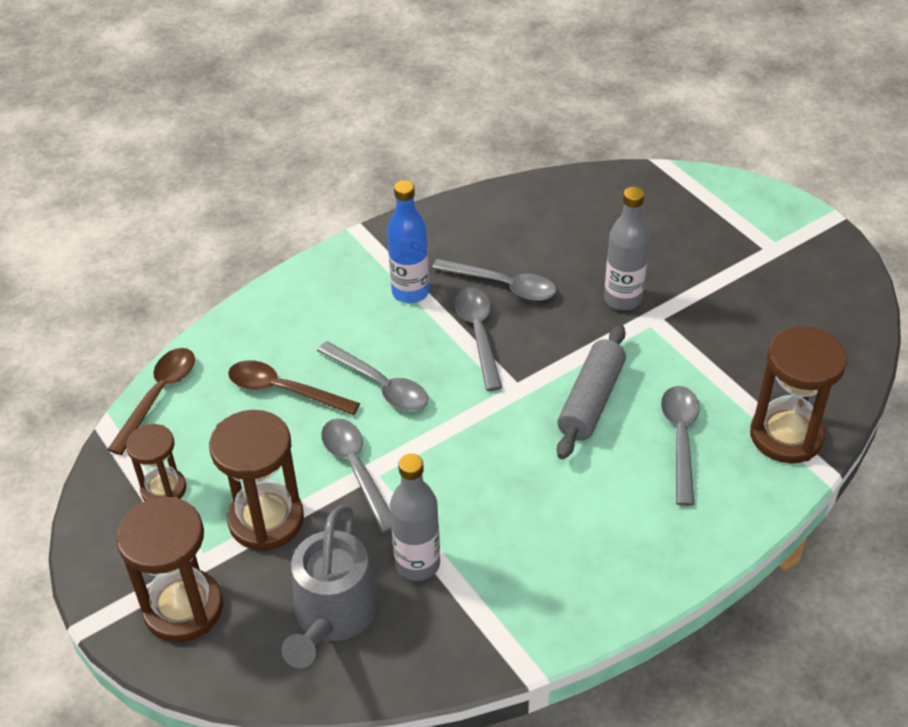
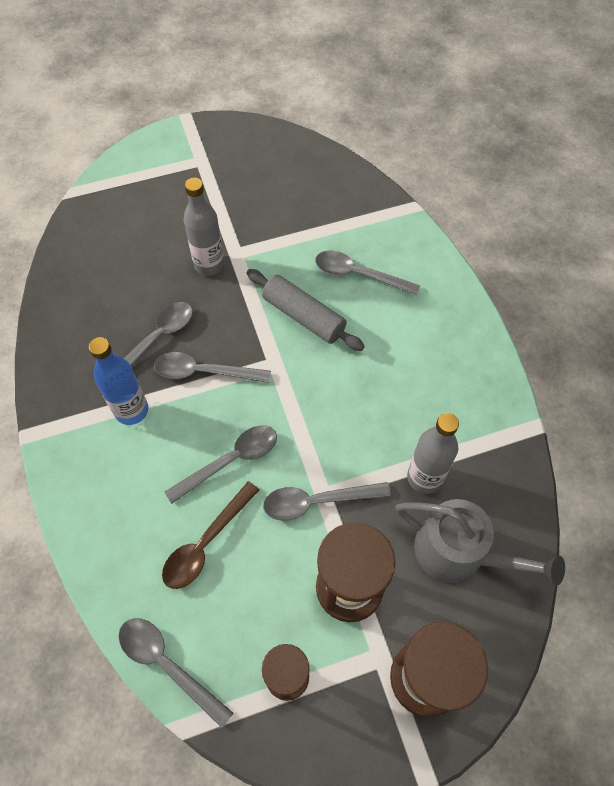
camera: 75 degrees left, 15 degrees up
brown spoon [107,348,195,455] -> grey spoon [119,618,234,728]
brown hourglass [750,326,847,463] -> none

